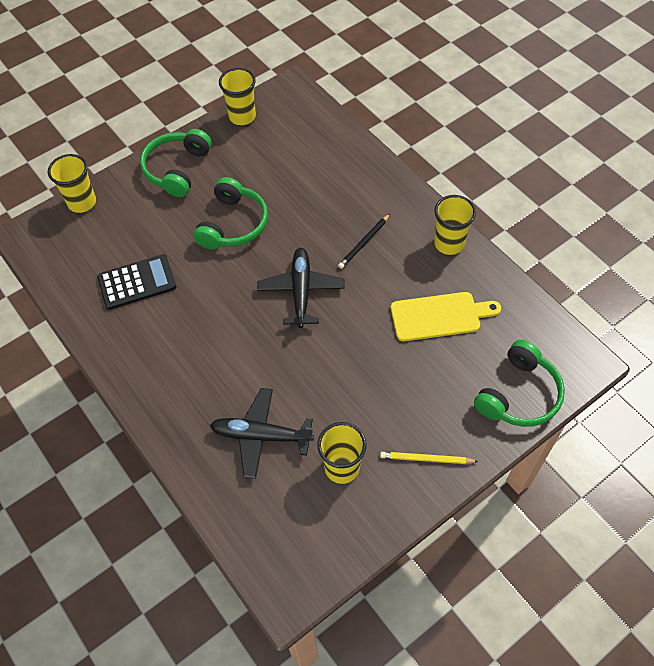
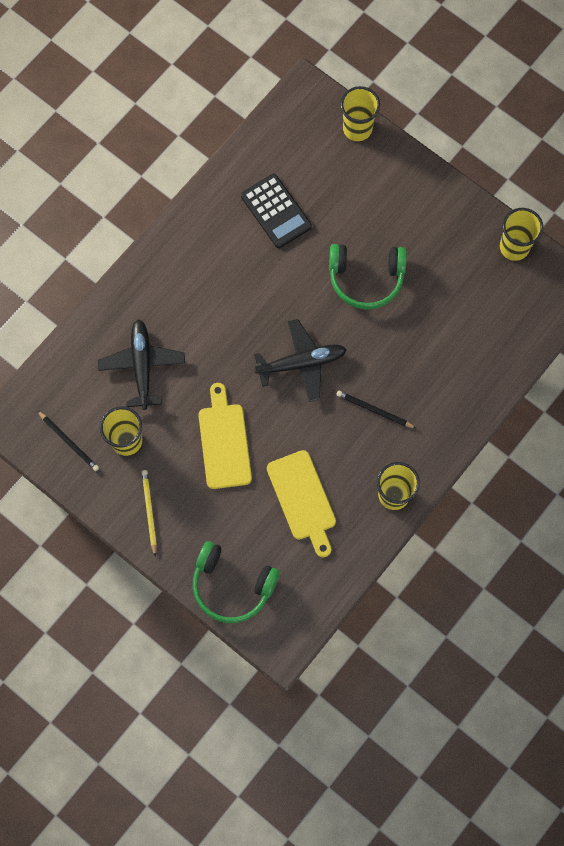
camera: 75 degrees right, 15 degrees up
green headphones [140,129,212,197] -> none
none -> black pencil [37,411,99,471]
none -> yellow cutting board [198,383,252,489]

